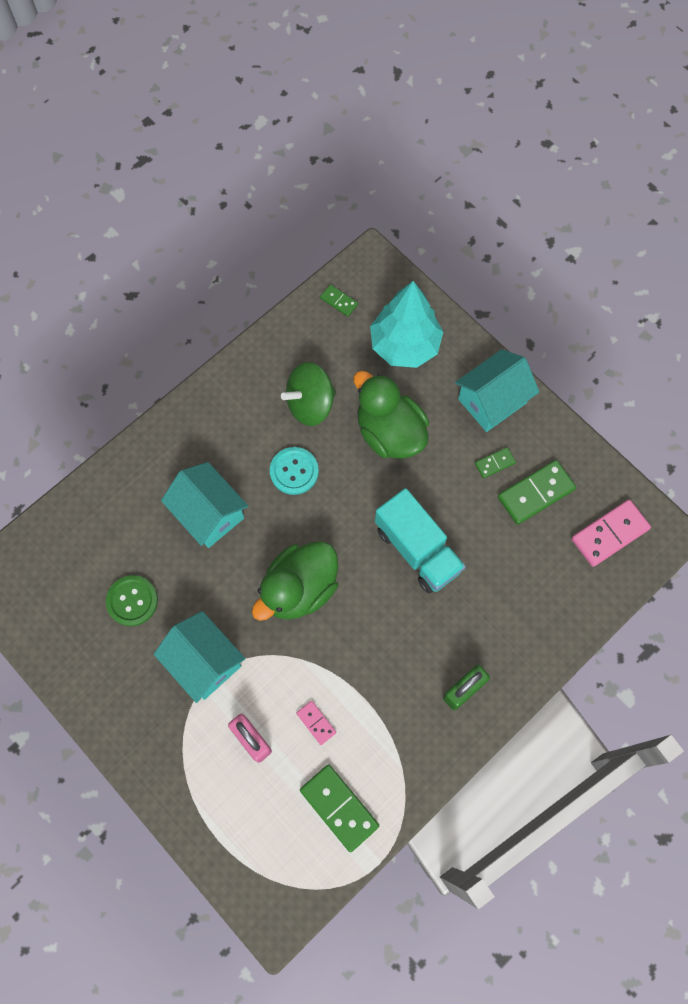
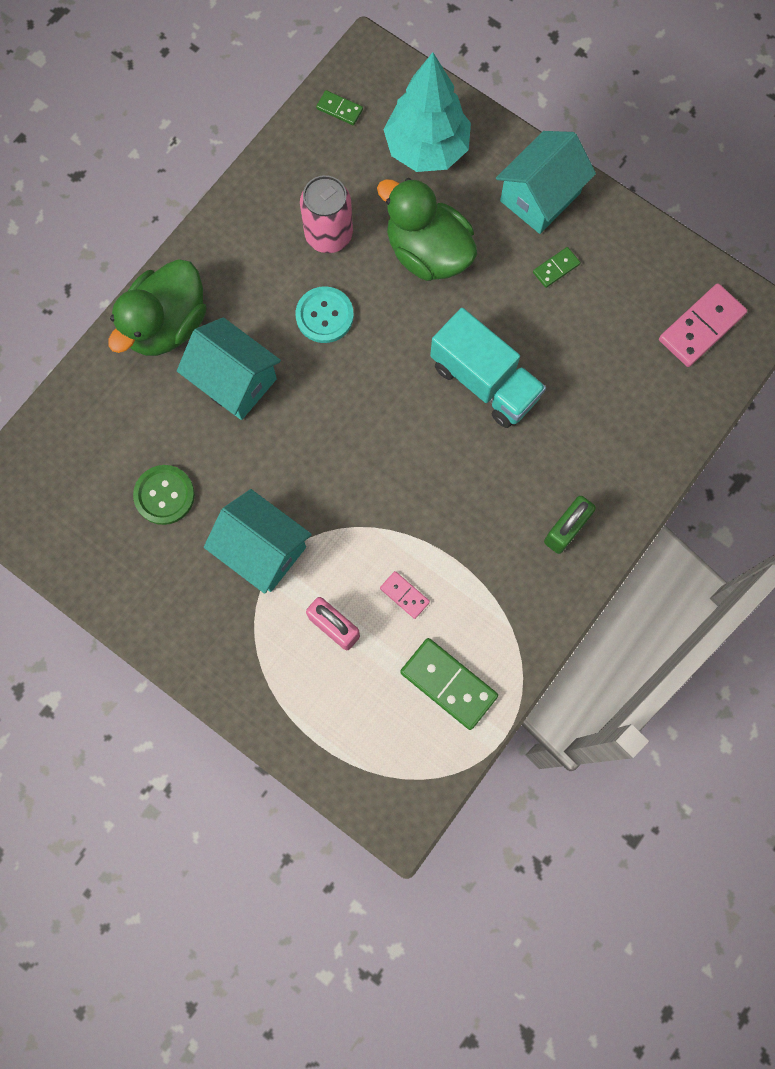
camera: 10 degrees left, 5 degrees up
green duck [252,541,338,621] -> green duck moved to [109,259,207,356]
green spinning top [281,362,336,426] -> pink can [300,175,353,253]
green domino [498,460,576,525] -> none

